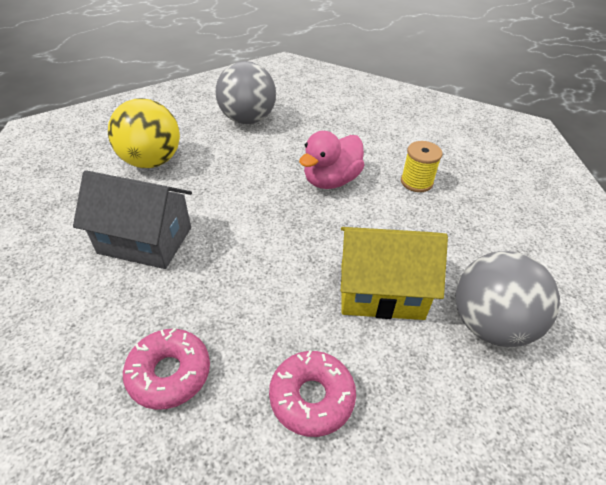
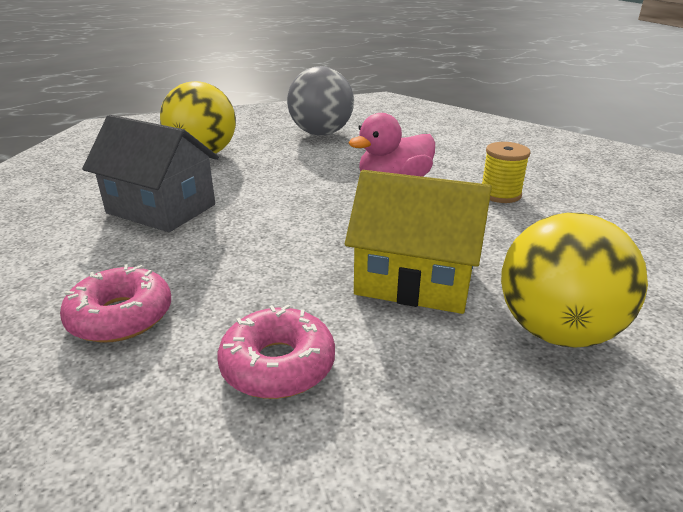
camera: 15 degrees right, 15 degrees down
grey ball [455,251,560,347] -> yellow ball [501,213,648,348]

